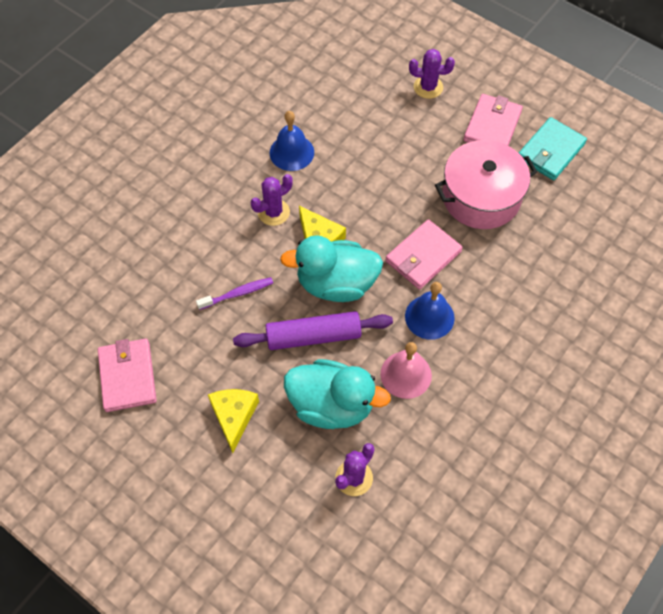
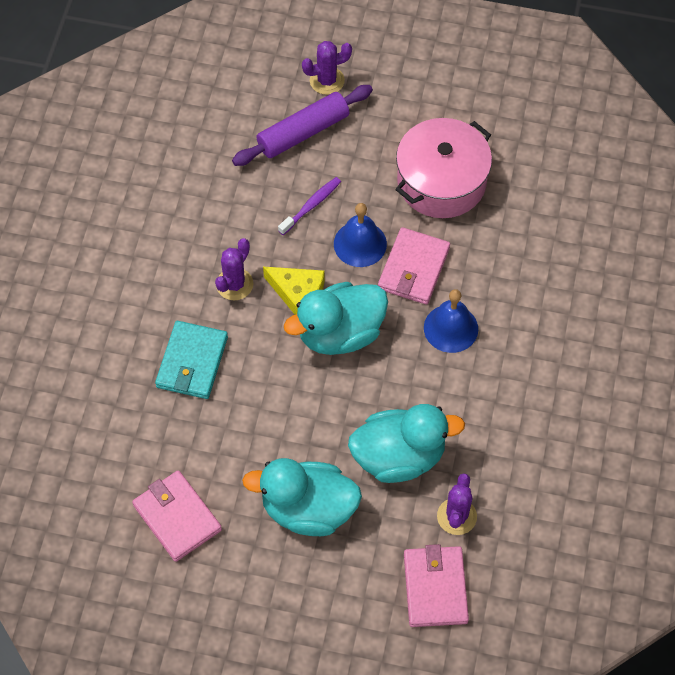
camera: 25 degrees left, 0 degrees up
purple toothbrush [196,277,273,310] -> purple toothbrush moved to [278,177,341,235]
yellow cheese [208,389,259,453] -> turquoise duck [242,458,362,536]
purple rolling pin [233,311,393,350] -> purple rolling pin moved to [232,85,373,166]
blue bell [270,111,314,171] -> blue bell moved to [334,203,387,267]
pink bell [380,342,432,399] -> none
pink wallet [463,94,523,146] -> pink wallet moved to [404,544,469,627]
turquoise wallet [519,117,587,180] -> turquoise wallet moved to [155,321,228,399]

